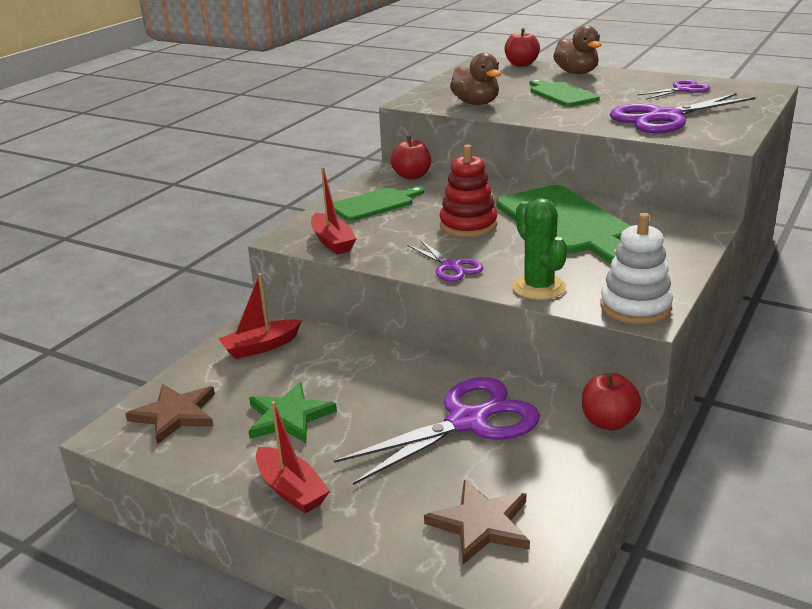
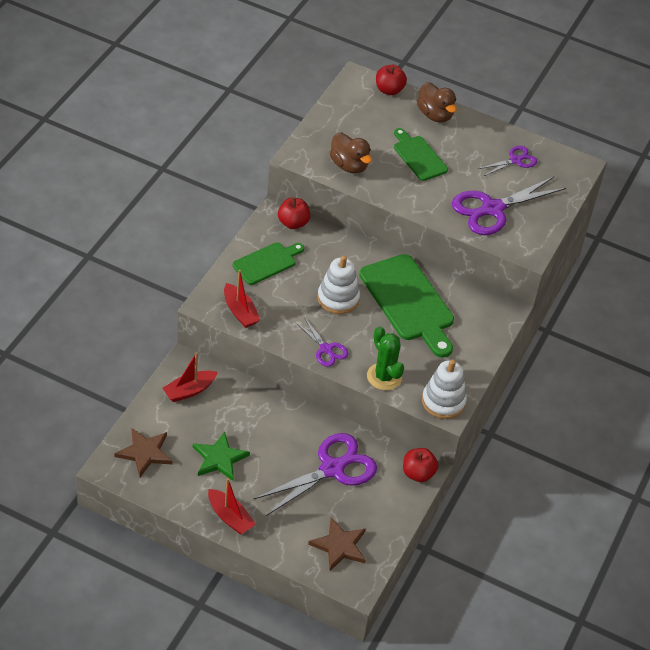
camera: 10 degrees left, 20 degrees up
red stacking toy [439,144,498,237] -> white stacking toy [317,255,360,314]

